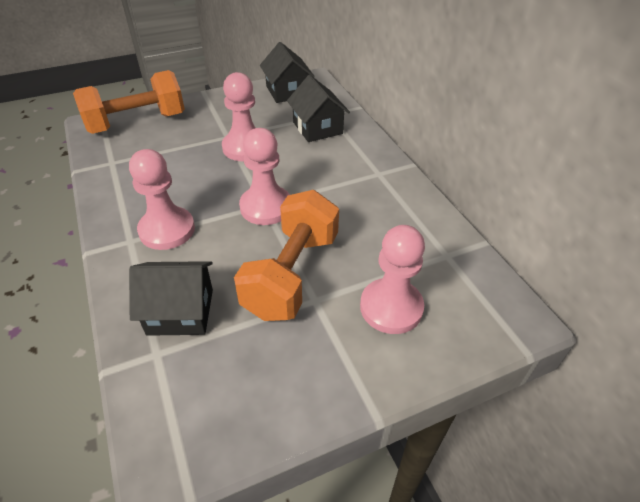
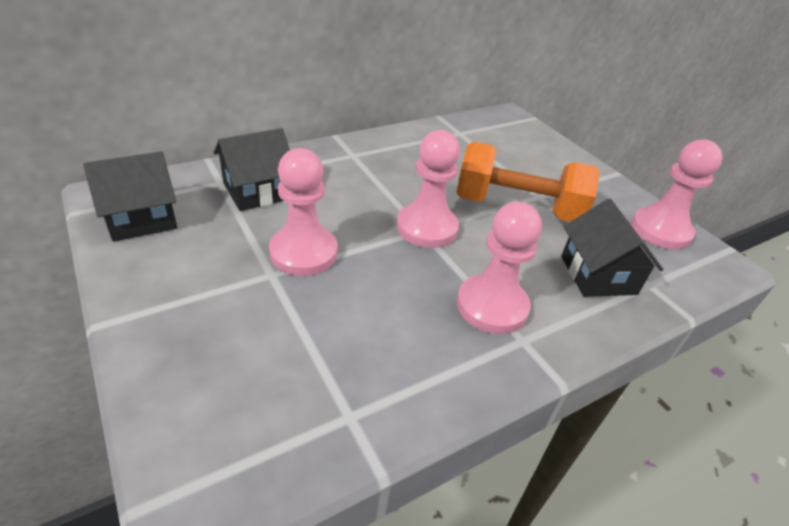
camera: 100 degrees left, 5 degrees down
orange dumbbell [73,70,185,134] -> none
pink pawn [360,225,425,334] -> pink pawn moved to [631,140,723,249]

